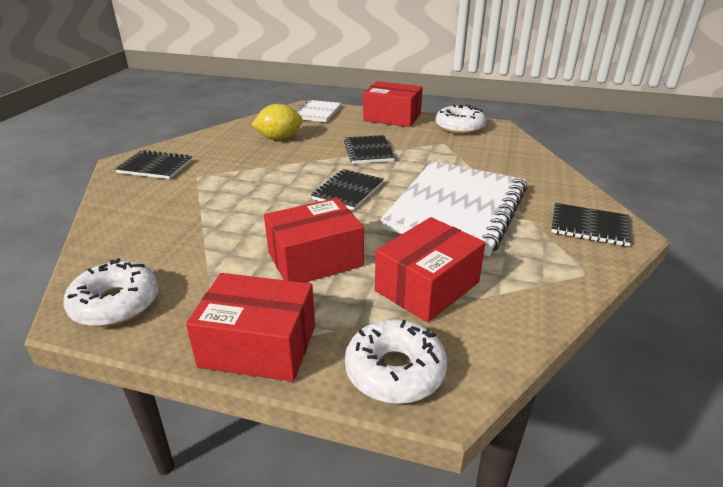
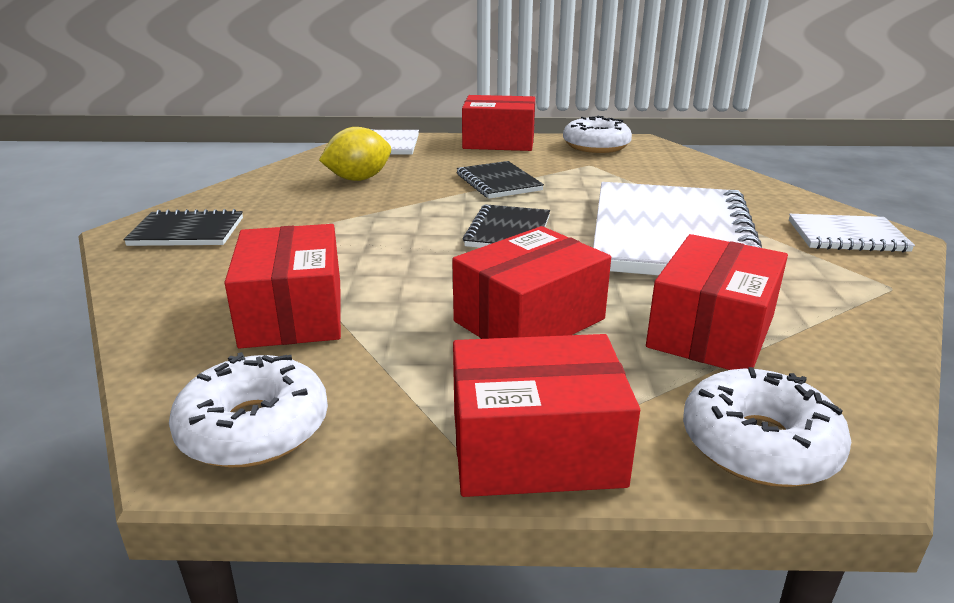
camera: 15 degrees left, 5 degrees down
black notebook [551,203,632,246] -> white notebook [789,214,915,252]
none -> red box [225,224,341,349]

